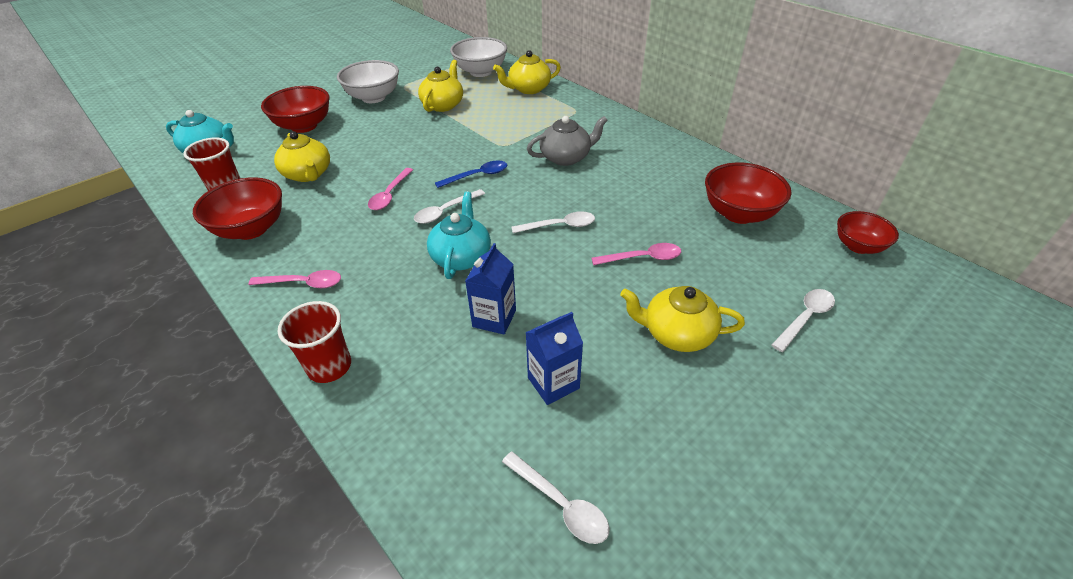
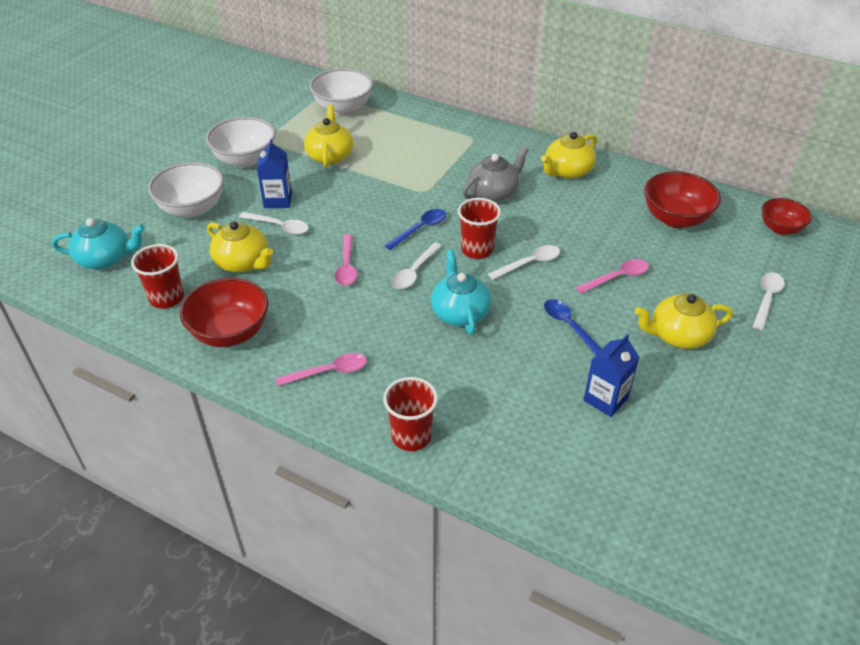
camera: 20 degrees left, 0 degrees up
red bowl [261,86,329,133] -> white bowl [148,162,224,218]
blue carton [465,243,516,335] -> blue carton moved to [257,139,292,208]
yellow teapot [493,50,561,94] -> yellow teapot moved to [541,132,597,179]
white spoon [502,451,609,544] -> white spoon moved to [239,212,309,235]
none -> red cup [458,198,501,259]
none -> blue spoon [544,299,602,355]

